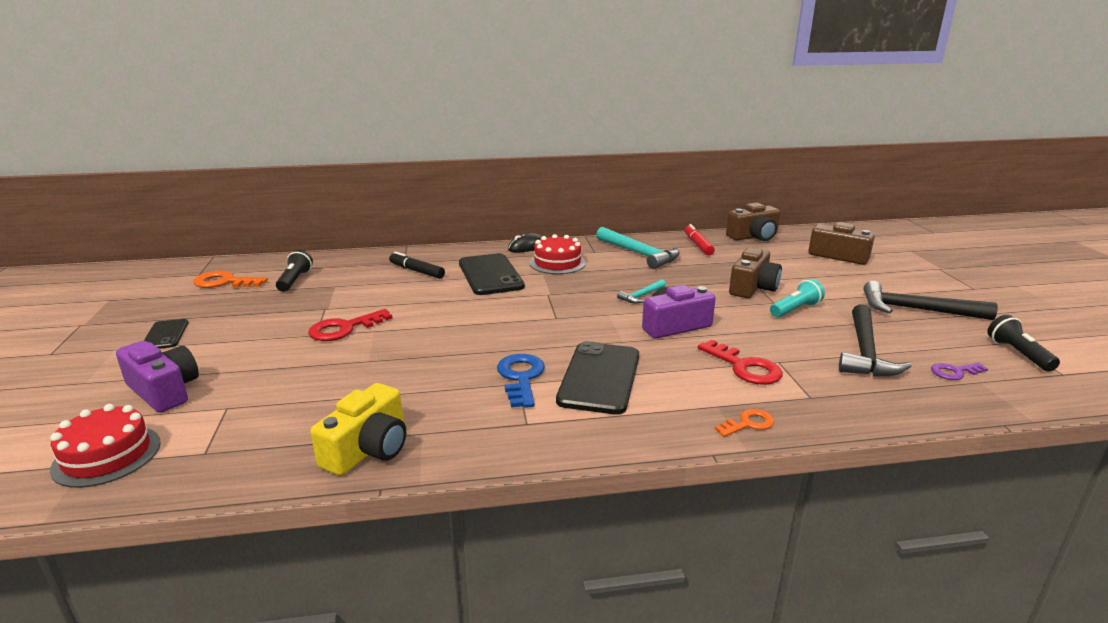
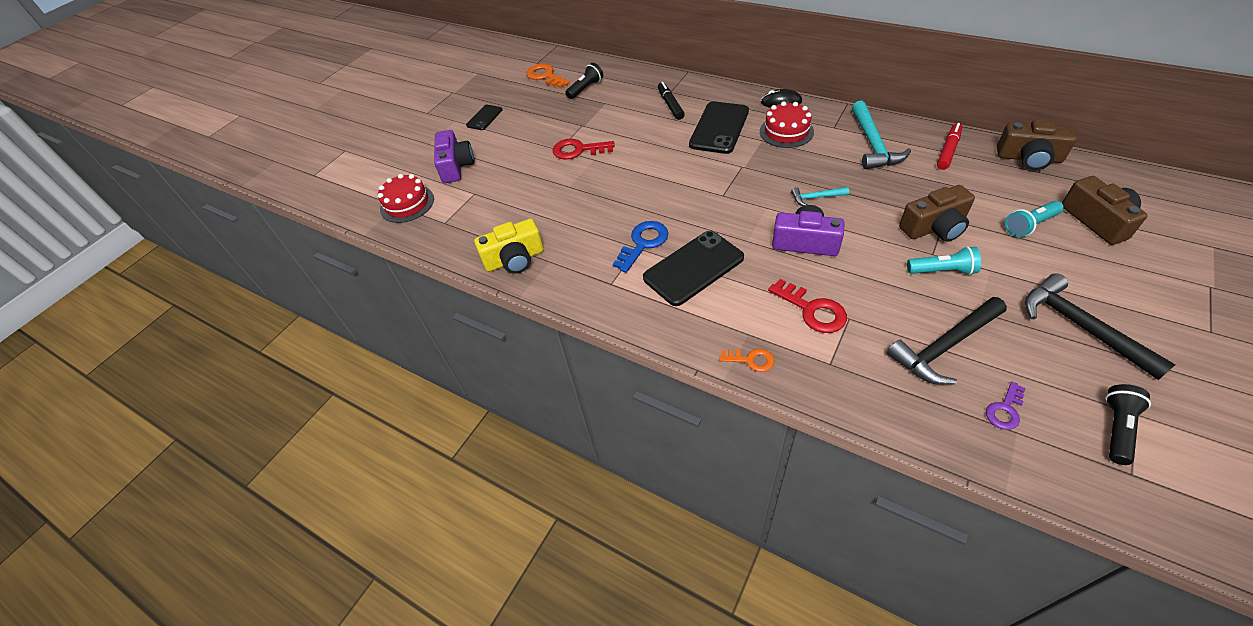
camera: 45 degrees right, 25 degrees up
red key [698,340,782,385] -> red key turned 45 degrees counterclockwise [768,279,847,333]
purple key [931,362,988,380] -> purple key turned 75 degrees counterclockwise [986,382,1026,430]
none -> turquoise flashlight [1005,201,1064,237]

